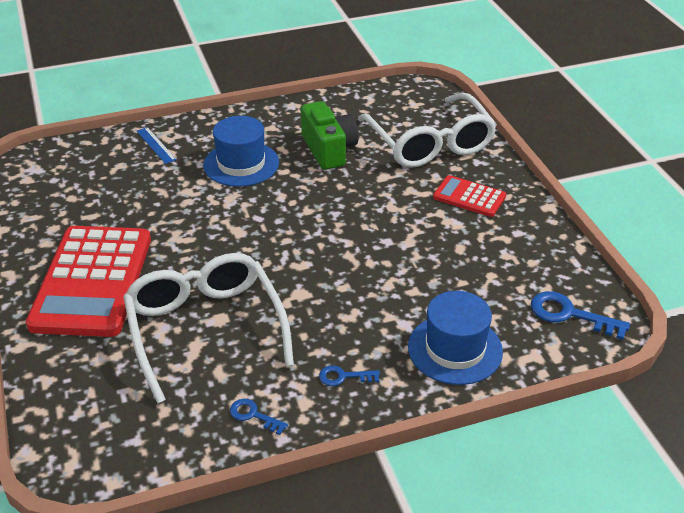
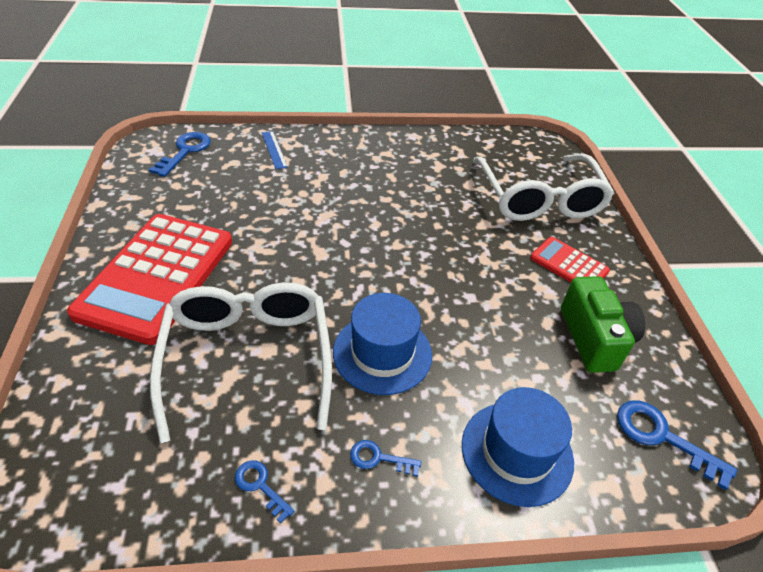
camera: 10 degrees right, 5 degrees up
blue hat [203,116,279,187] -> blue hat moved to [333,293,432,395]
green camera [301,101,359,170] -> green camera moved to [561,276,645,373]
none -> blue key [149,132,211,177]

